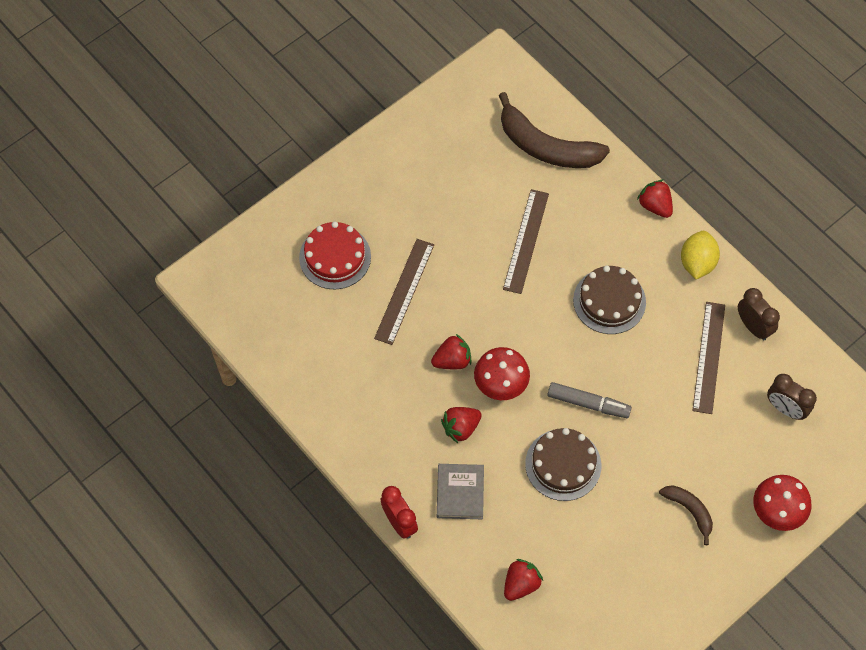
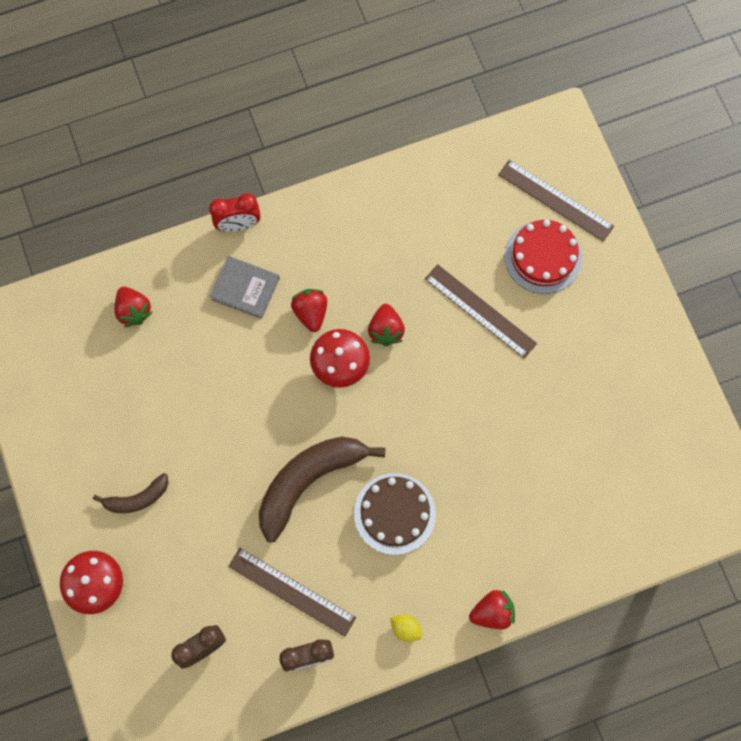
camera: 110 degrees right, 10 degrees up
brown banana [499,92,610,168] -> brown banana moved to [259,436,386,542]
brown ruler [503,189,549,294] -> brown ruler moved to [498,160,614,242]
brown cake [525,428,601,501] -> none
grey marker [547,382,632,418] -> none
yellow lemon [681,231,720,279] -> yellow lemon [390,615,422,642], size x0.57

